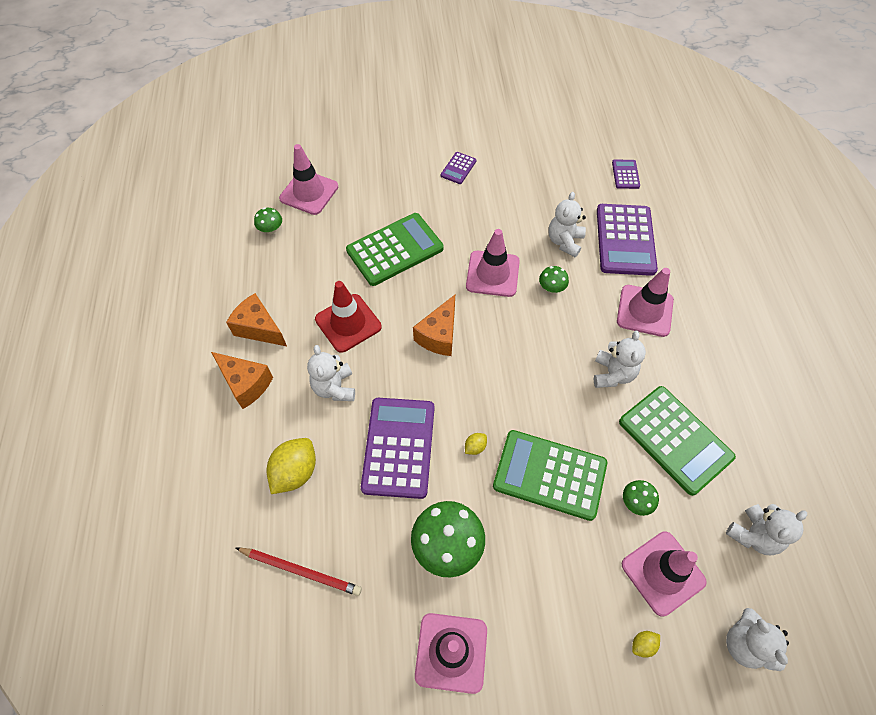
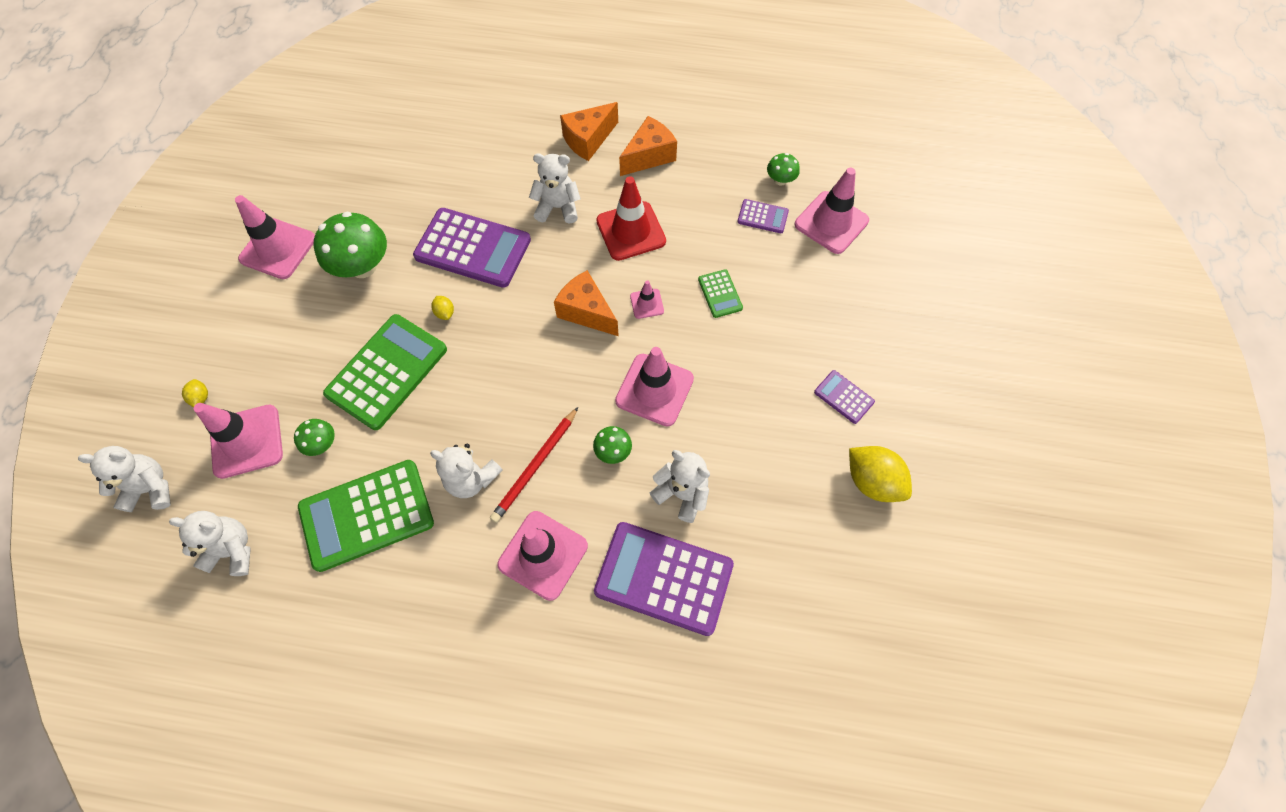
camera: 105 degrees right, 5 degrees up
red pencil [236,548,362,596] -> red pencil moved to [490,407,578,523]
yellow lemon [267,438,316,494] -> yellow lemon moved to [849,446,912,502]
green calculator [346,213,444,286] -> green calculator [698,269,743,318], size x0.47
purple calculator [612,160,640,189] -> purple calculator moved to [737,199,789,233]
white teddy bear [726,504,807,555] -> white teddy bear turned 120 degrees clockwise [169,511,251,576]
none -> pink traffic cone [630,280,664,319]

